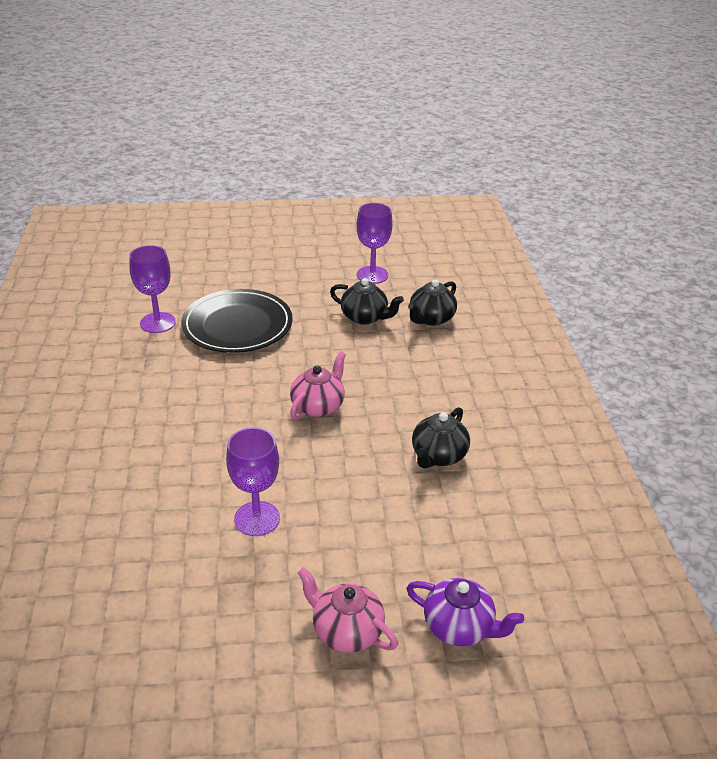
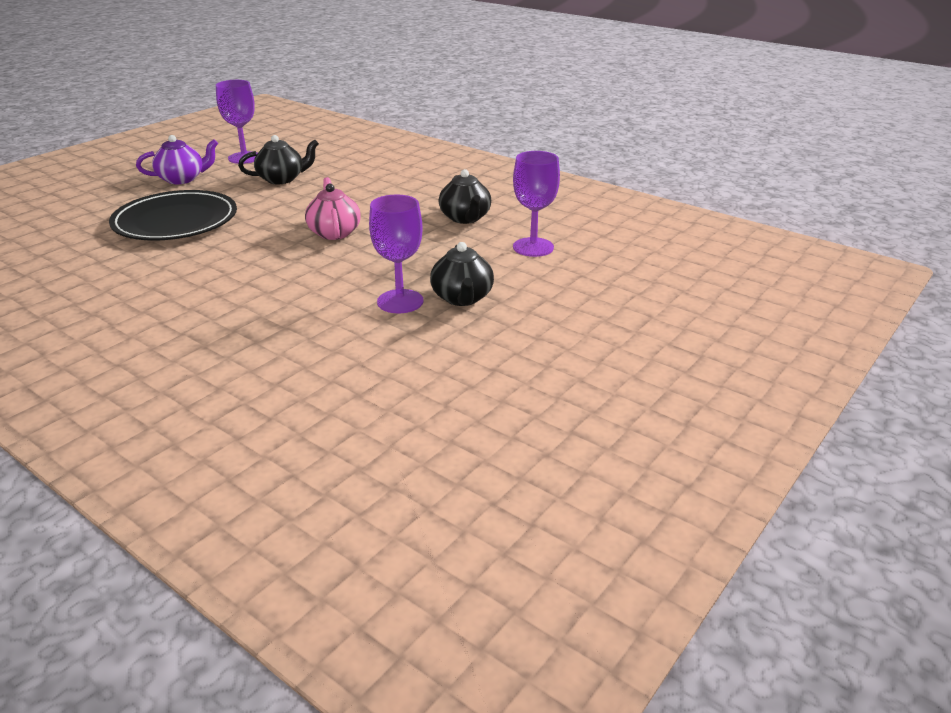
camera: 45 degrees left, 5 degrees down
purple goblet [129,245,176,333] -> purple goblet moved to [513,151,560,257]
pink teapot [298,567,398,653] -> none
purple teapot [406,578,524,646] -> purple teapot moved to [136,135,218,184]
black teapot [408,279,457,326] -> black teapot moved to [430,242,494,306]

